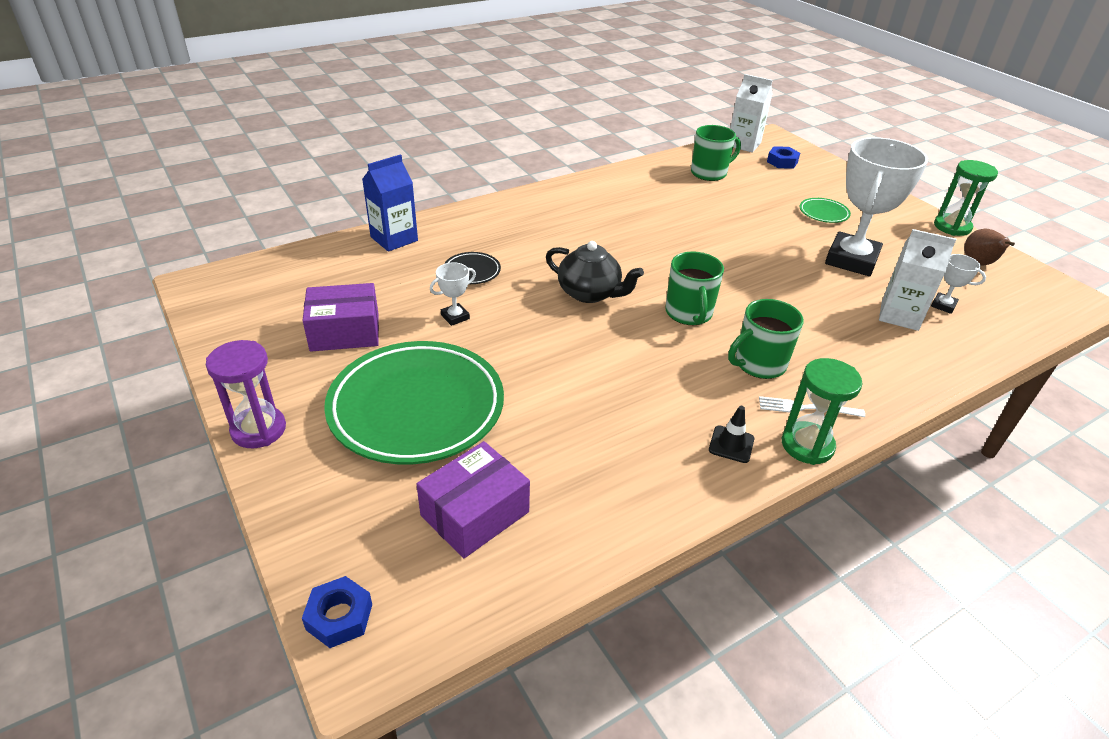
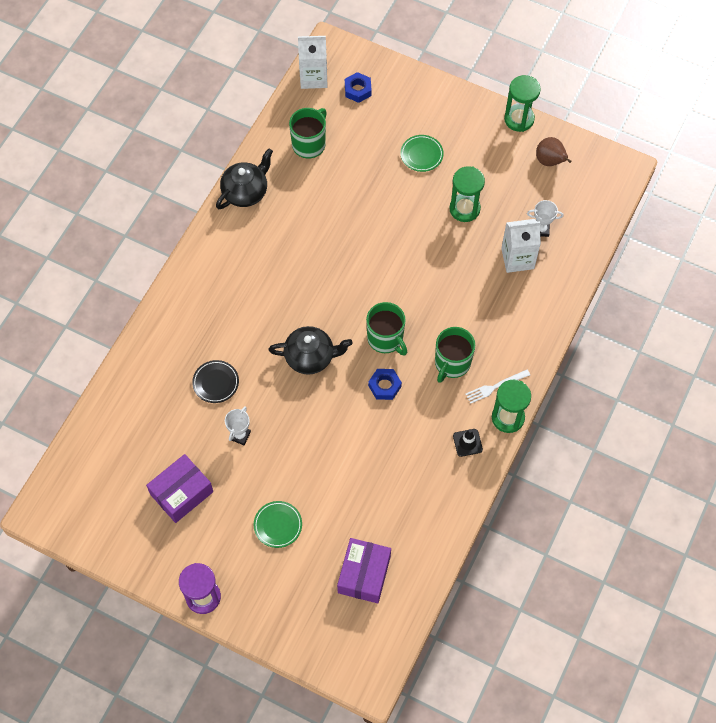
camera: 30 degrees left, 25 degrees up
blue nut [302,576,372,648] -> blue nut moved to [368,369,402,400]
green plate [324,341,504,464] -> green plate [254,501,302,548], size x0.41
blue carton [362,154,418,252] -> none
white trophy [825,137,928,276] -> green hourglass [449,166,485,222]
none -> black teapot [216,148,273,209]

